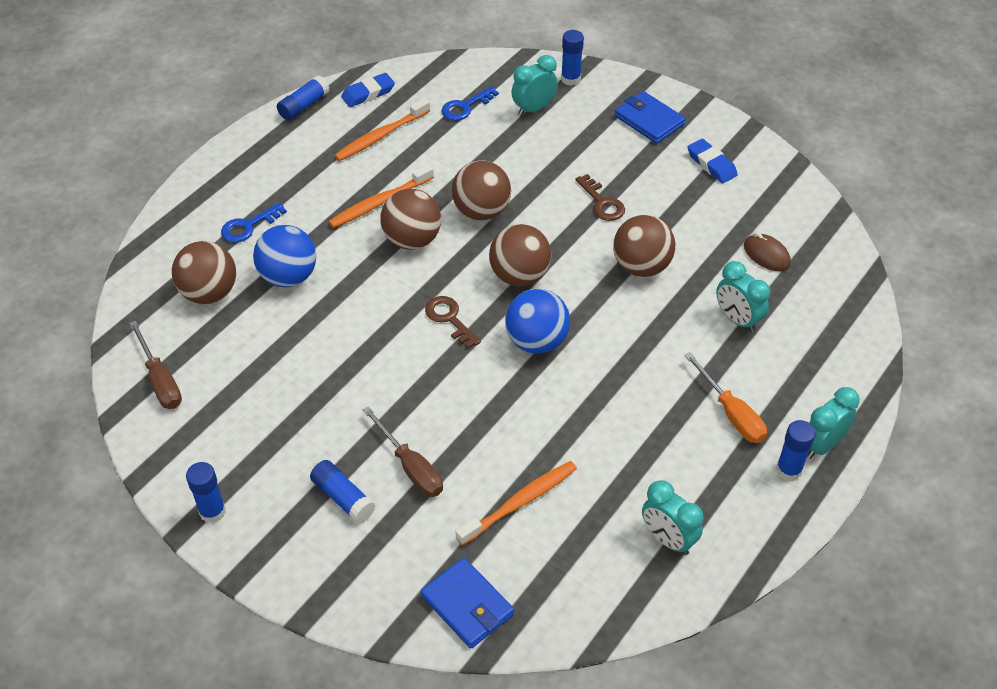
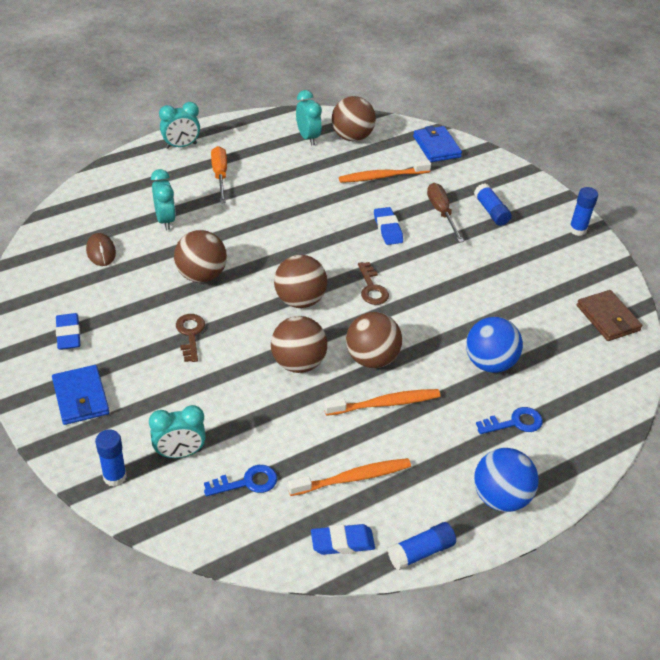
camera: 160 degrees left, 5 degrees down
brown screwdriver [129,320,182,409] -> brown wallet [577,290,642,341]
brown ball [172,241,236,304] -> brown ball moved to [332,96,376,141]
blue ball [505,289,570,354] -> blue ball moved to [474,448,539,512]
blue glue stick [776,420,815,481] -> none
none -> blue eraser [374,207,403,245]

